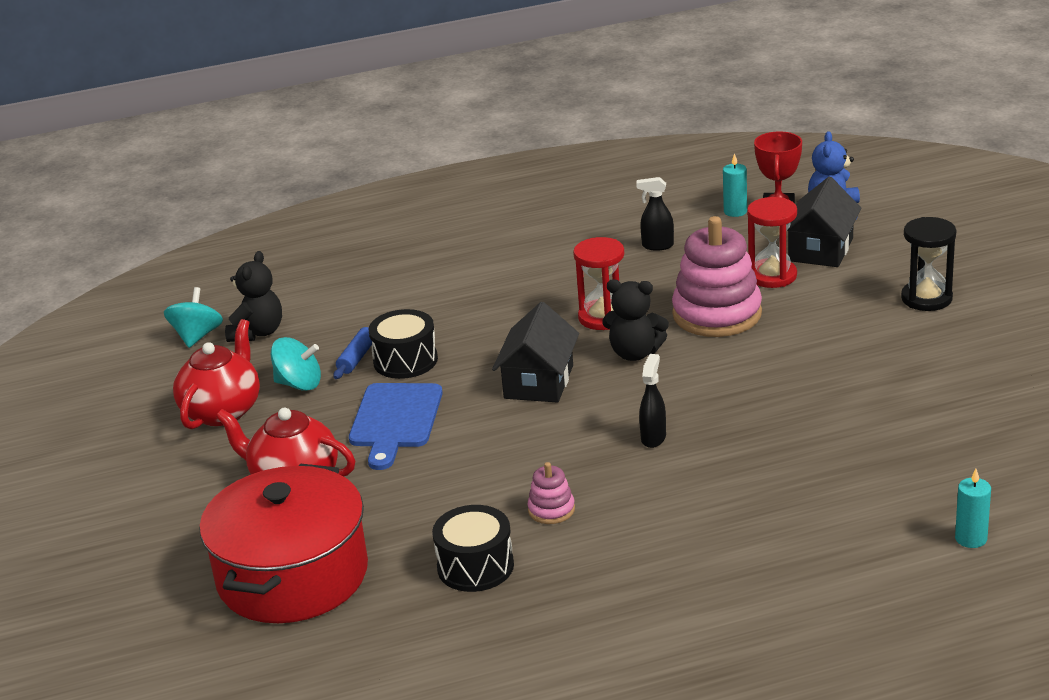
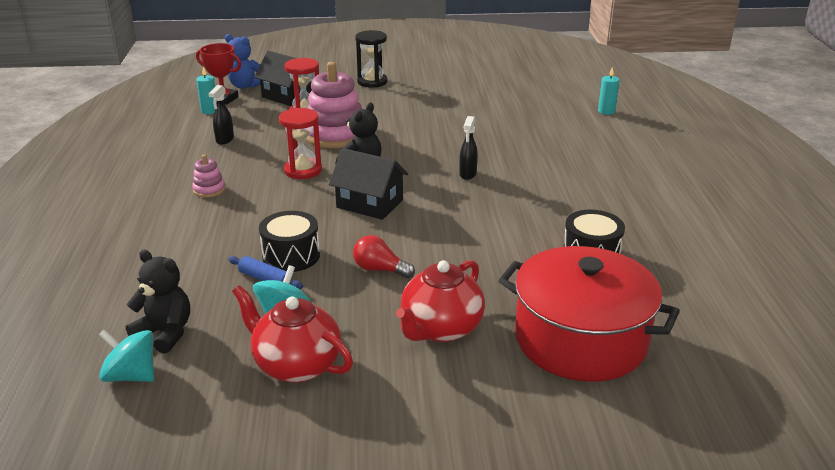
camera: 80 degrees left, 0 degrees up
blue cutting board [349,383,443,470] -> red light bulb [353,235,415,278]
pink stacking toy [527,462,575,524] -> pink stacking toy moved to [192,154,225,198]
black spray bottle [639,354,666,448] -> black spray bottle turned 105 degrees counterclockwise [459,116,478,180]

